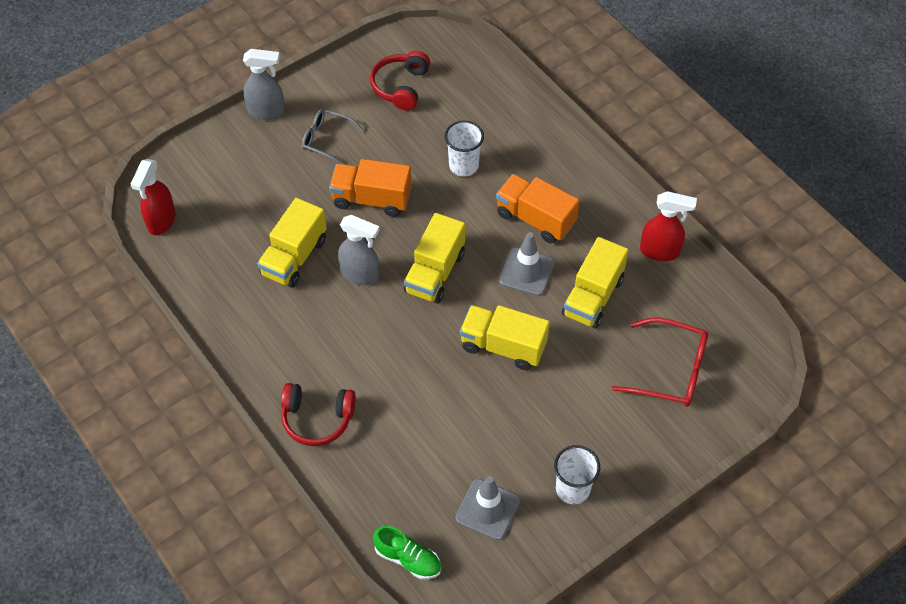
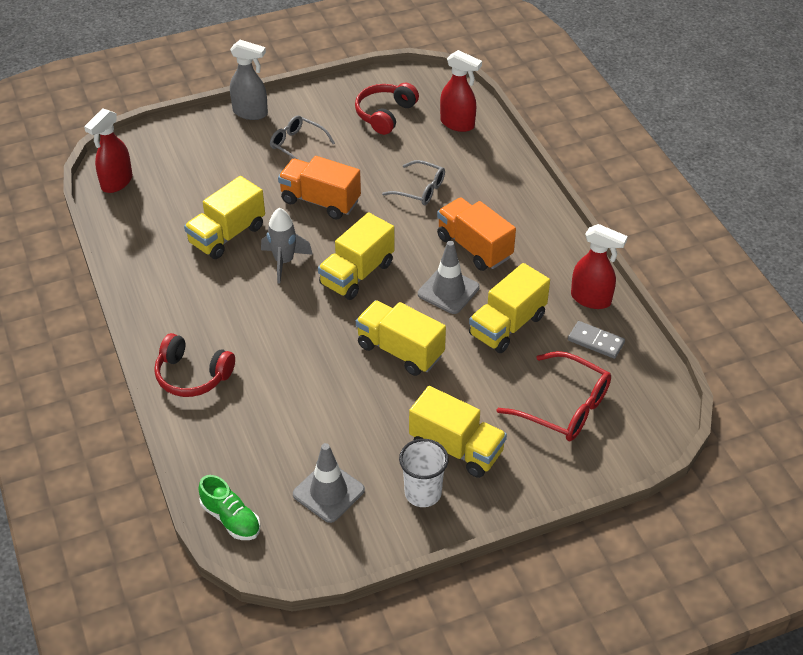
camera: 15 degrees right, 10 degrees down
grey spray bottle [338,215,380,286] -> grey rocket [261,208,313,284]
white cup [444,120,484,176] -> grey glasses [382,160,445,205]
none -> yellow truck [409,386,507,478]
none -> red spray bottle [440,50,482,132]
none -> grey domino [568,321,625,359]

